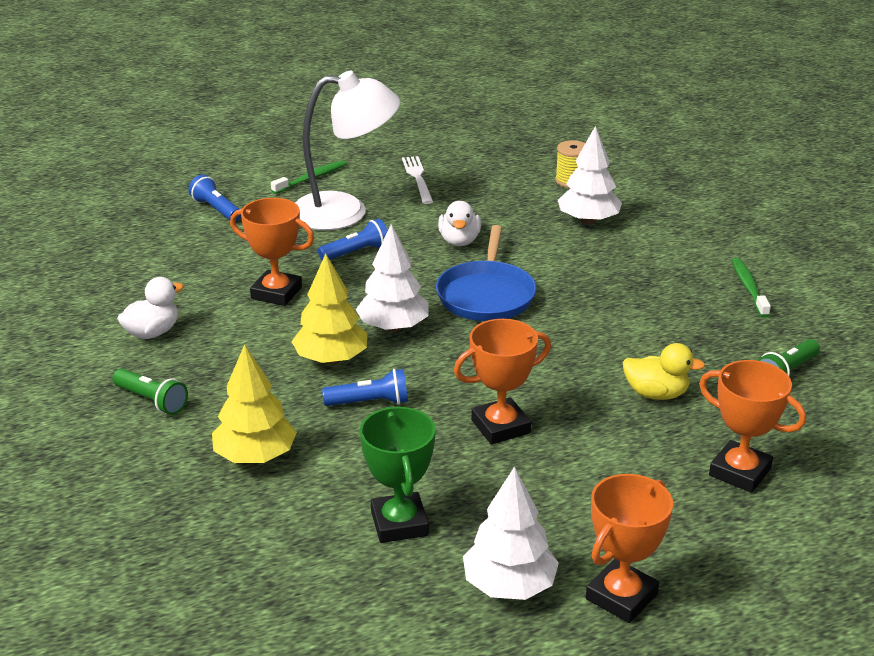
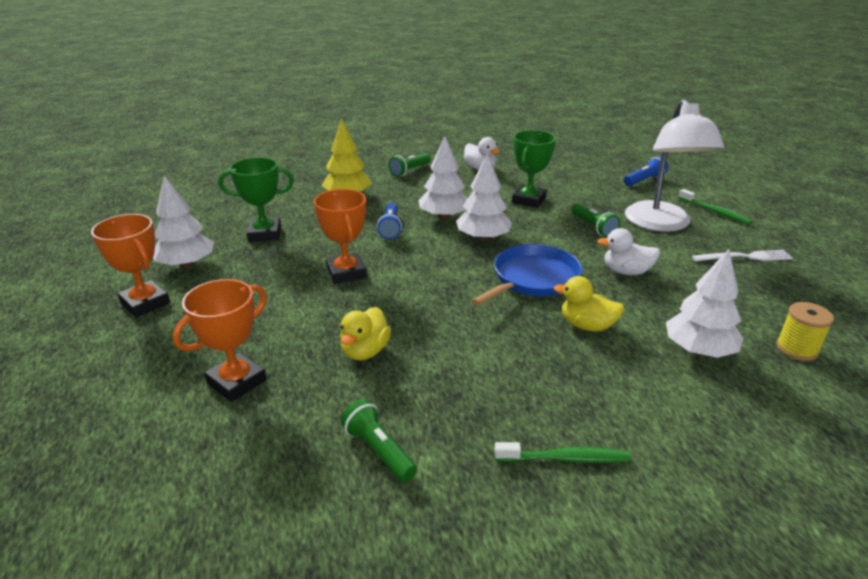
camera: 95 degrees right, 0 degrees up
orange trophy [230,198,314,306] -> green trophy [512,130,556,208]
yellow tree [291,254,367,364] -> white tree [418,136,468,220]
blue flashlight [318,219,388,260] -> green flashlight [571,203,620,237]
blue pan [436,225,536,321] -> blue pan turned 120 degrees clockwise [472,244,582,306]
none -> yellow duck [553,276,624,331]

